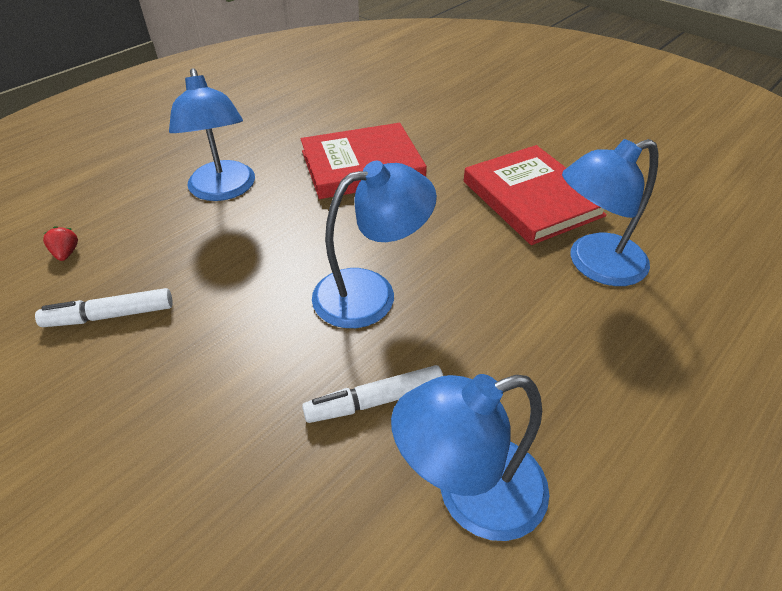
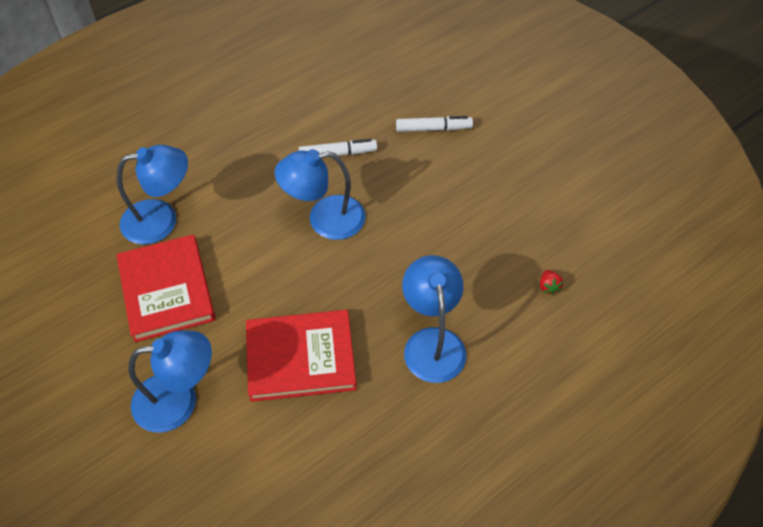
camera: 170 degrees left, 10 degrees up
white marker [35,288,173,327] -> white marker moved to [396,116,473,132]
blue lamp [391,374,549,541] -> blue lamp moved to [128,330,212,433]

